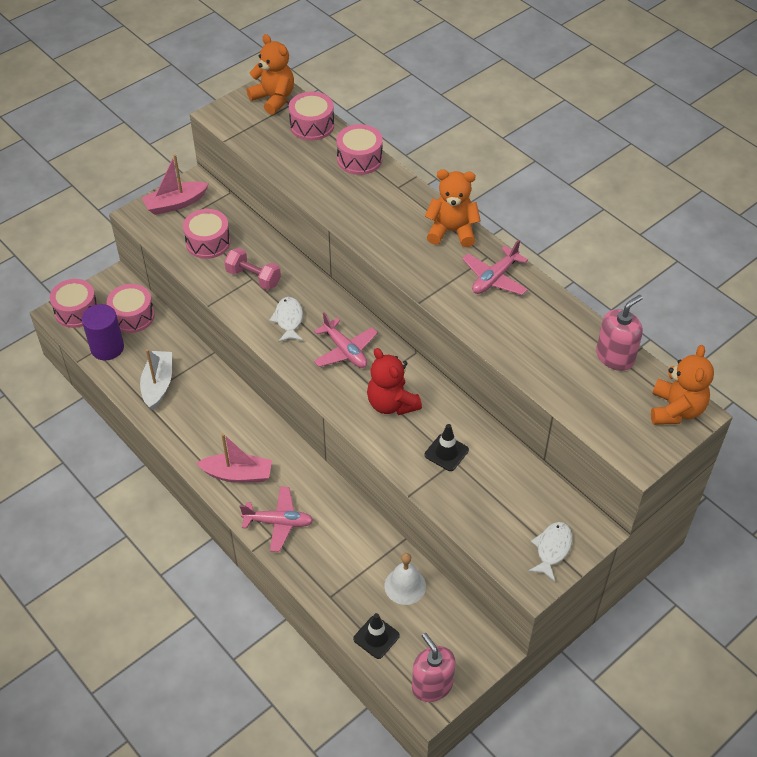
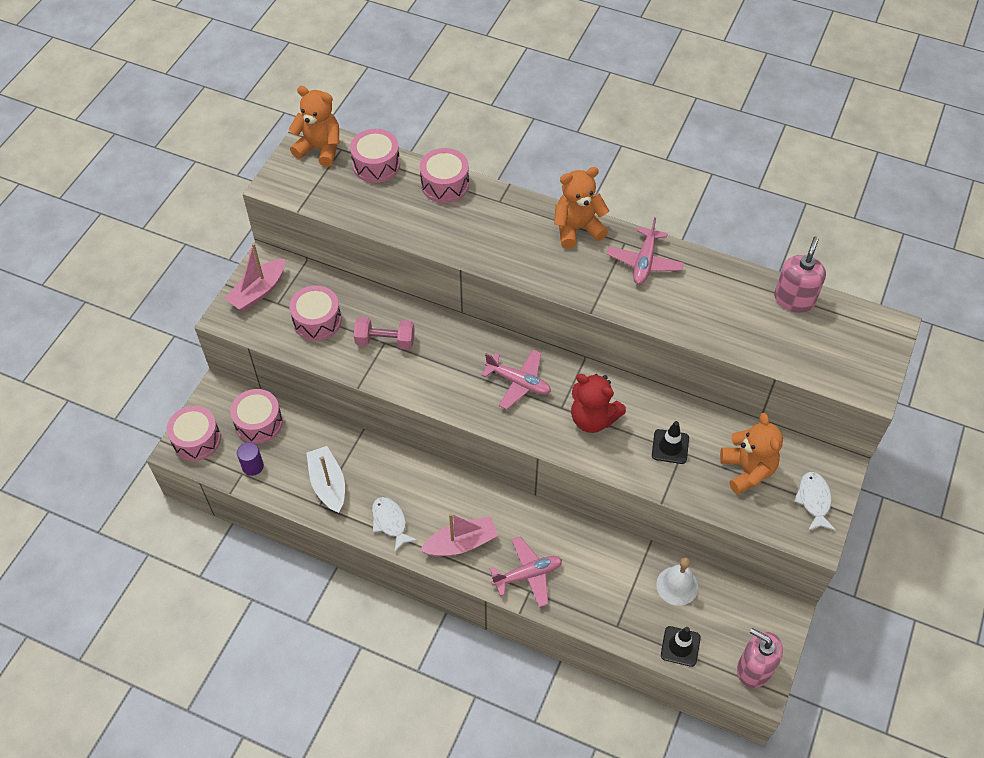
camera: 25 degrees left, 5 degrees up
purple cylinder [82,304,124,360] -> purple cylinder [237,442,264,476], size x0.59
white fish [269,297,303,343] -> white fish moved to [372,497,418,552]
orange teddy bear [651,345,714,425] -> orange teddy bear moved to [720,413,783,495]

